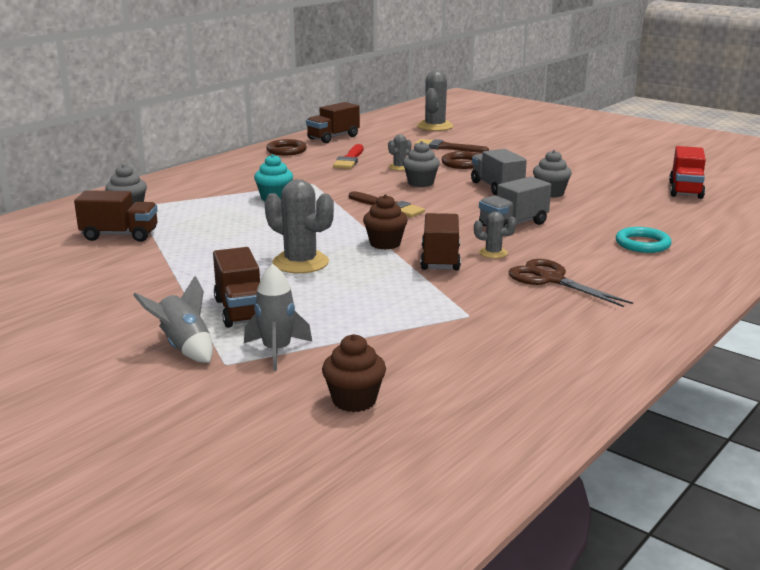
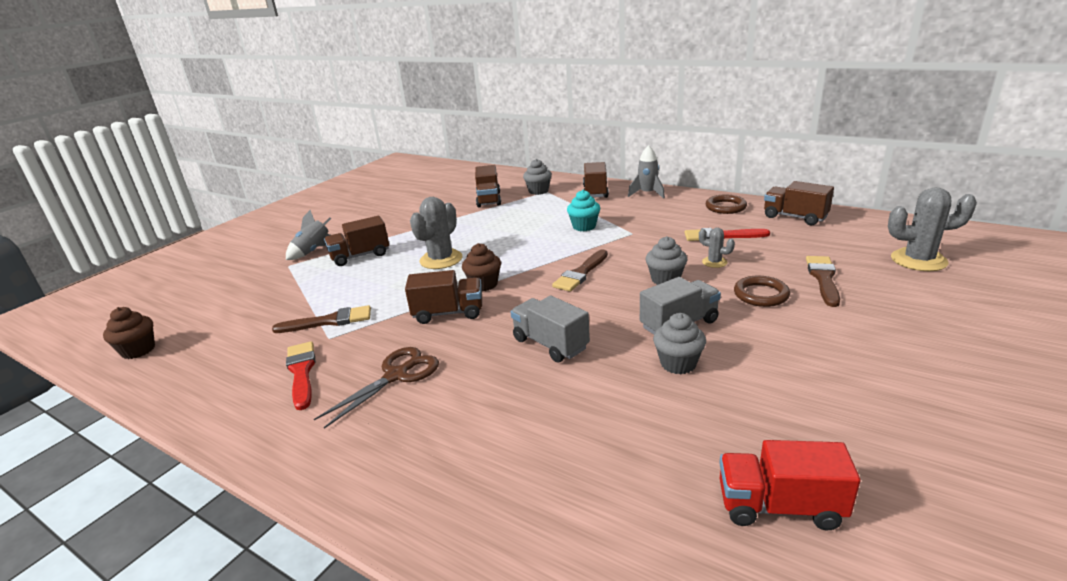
camera: 85 degrees right, 5 degrees up
grey rocket [244,264,312,371] -> grey rocket moved to [628,145,665,199]
brown cupcake [322,334,386,412] -> brown cupcake moved to [103,307,155,359]
grey cactus [474,212,516,258] -> none
turquoise ring [616,227,672,253] -> none
none -> brown brush [272,305,371,333]
none -> red brush [286,341,315,410]
none -> brown truck [583,162,609,198]

